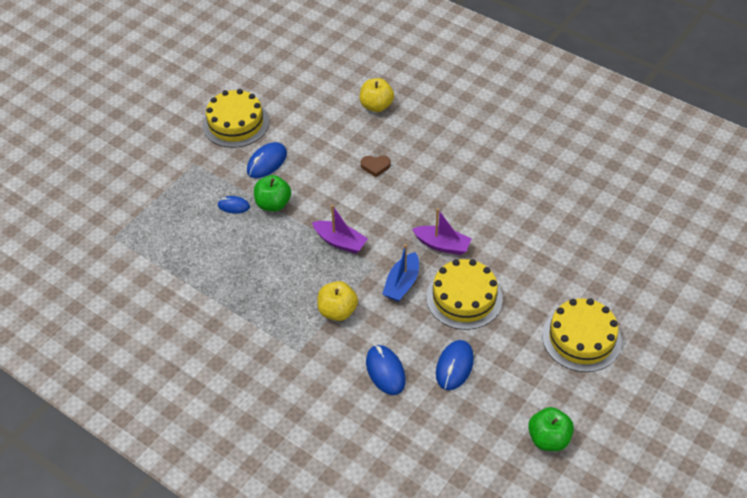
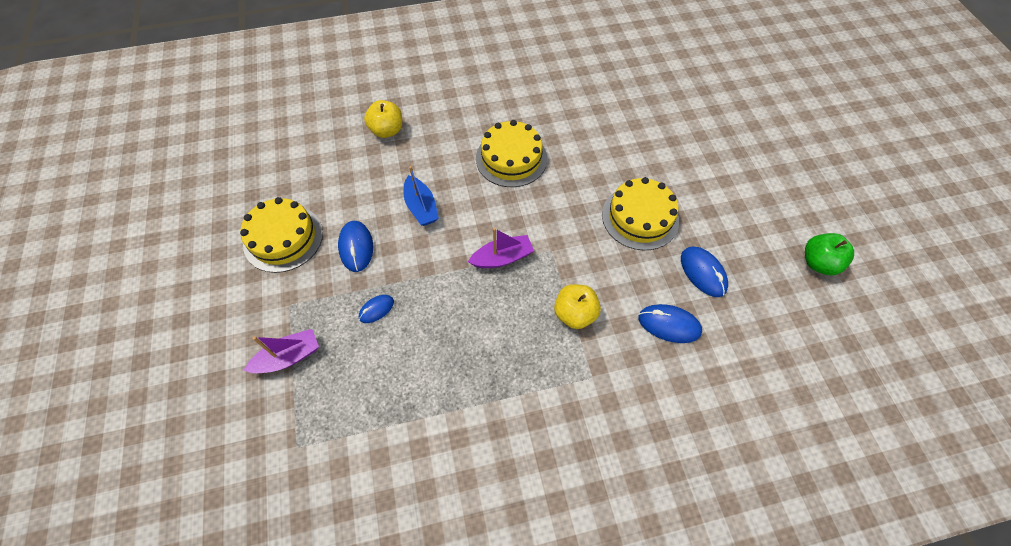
camera: 50 degrees left, 10 degrees up
green apple [254,175,291,212] -> none
brown heart [361,155,391,177] -> none
blue boat [383,244,419,302] -> blue boat moved to [404,166,439,226]
purple boat [412,208,472,255] -> purple boat moved to [244,329,319,373]
yellow cake [542,298,622,372] -> yellow cake moved to [476,120,547,187]

